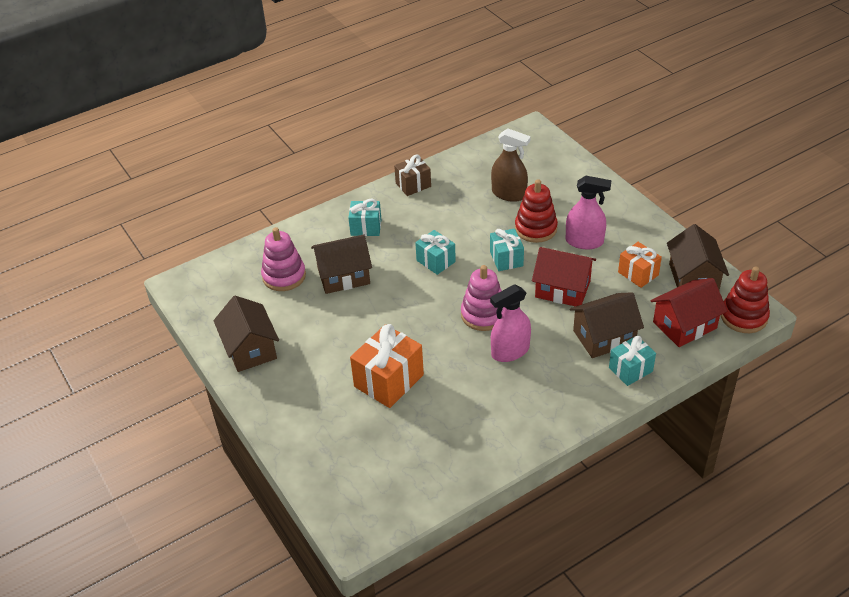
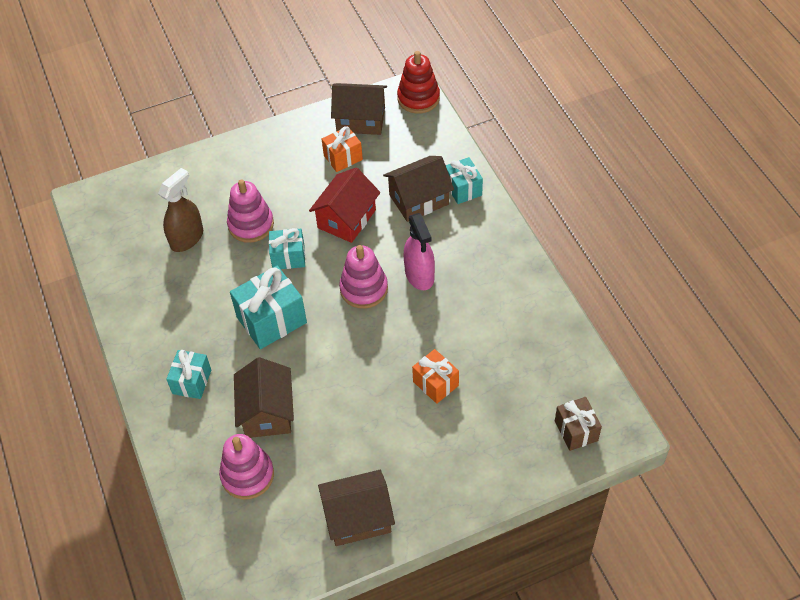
camera: 80 degrees left, 10 degrees up
orange gift [350,324,424,408] -> orange gift [412,349,459,404], size x0.62
brown gift [394,154,431,196] -> brown gift moved to [555,397,602,451]
turquoise gift [415,230,456,275] -> turquoise gift [230,266,307,349], size x1.62
red stacking toy [515,179,558,243] -> pink stacking toy [227,179,274,243]
pink spray bottle [566,176,611,249] -> none
brown house [570,292,644,358] -> brown house turned 75 degrees clockwise [383,156,454,222]
red house [650,278,727,347] -> none

